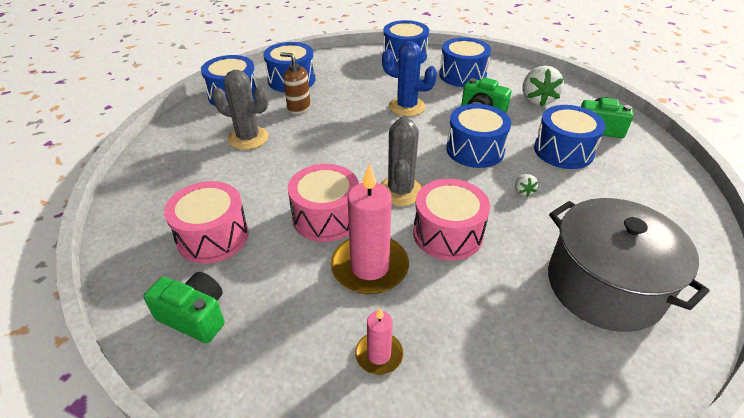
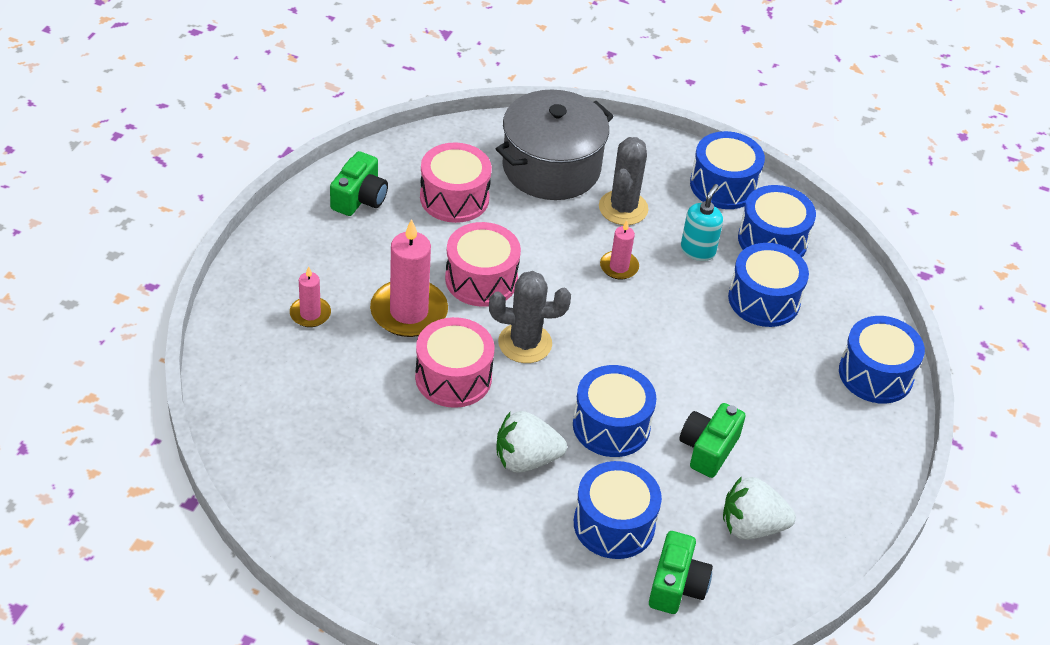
camera: 85 degrees right, 5 degrees up
brown soap dispenser [280,52,311,114] -> turquoise soap dispenser [681,184,723,261]
blue cactus [382,41,437,116] -> none
blue drum [439,38,491,87] -> blue drum moved to [728,243,809,327]
white strawberry [515,174,538,197] -> white strawberry [496,411,567,473], size x2.18
grey pot [548,198,709,332] -> grey pot moved to [496,90,614,200]
none -> pink candle [600,220,639,280]

